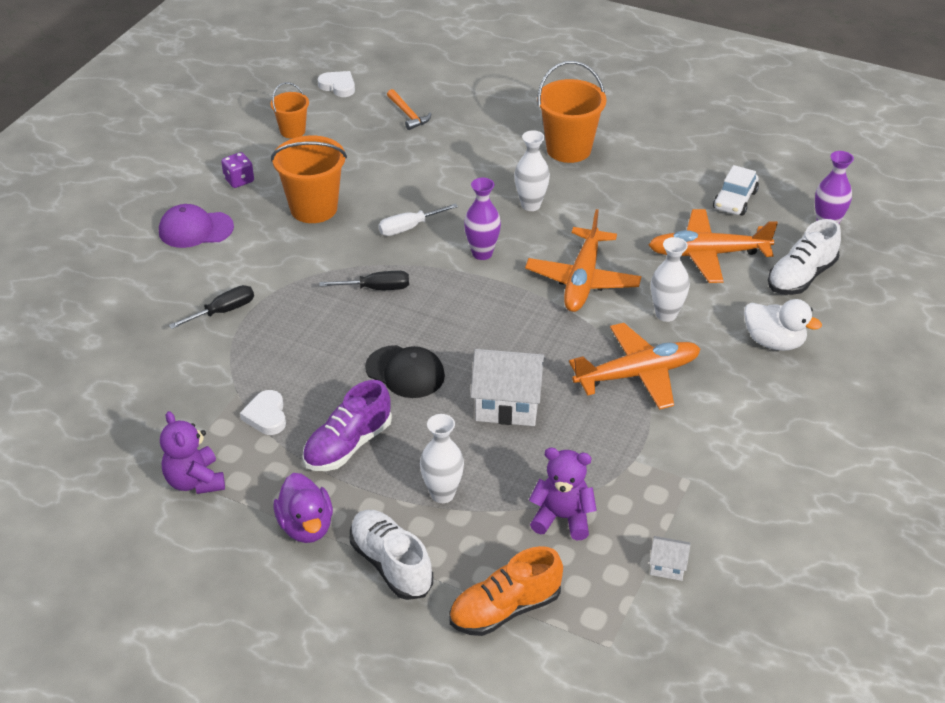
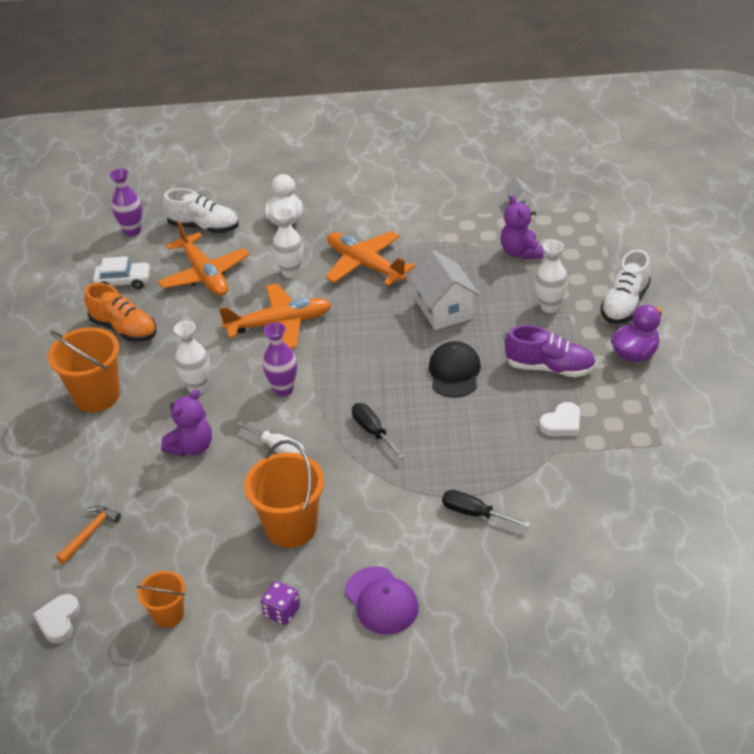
camera: 115 degrees left, 0 degrees up
purple teddy bear [160,411,225,494] -> purple teddy bear moved to [161,389,212,457]
orange shoe [449,546,563,636] -> orange shoe moved to [84,283,157,342]

